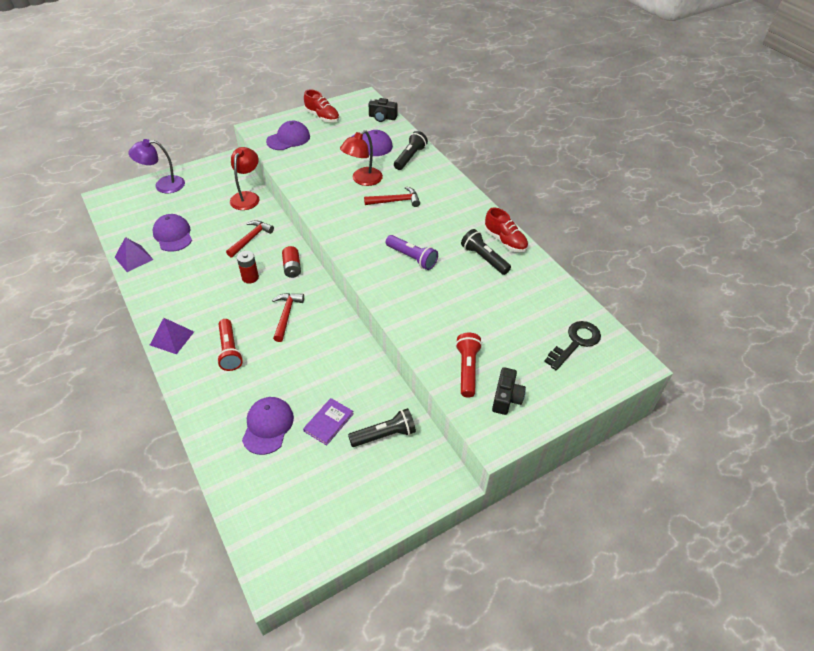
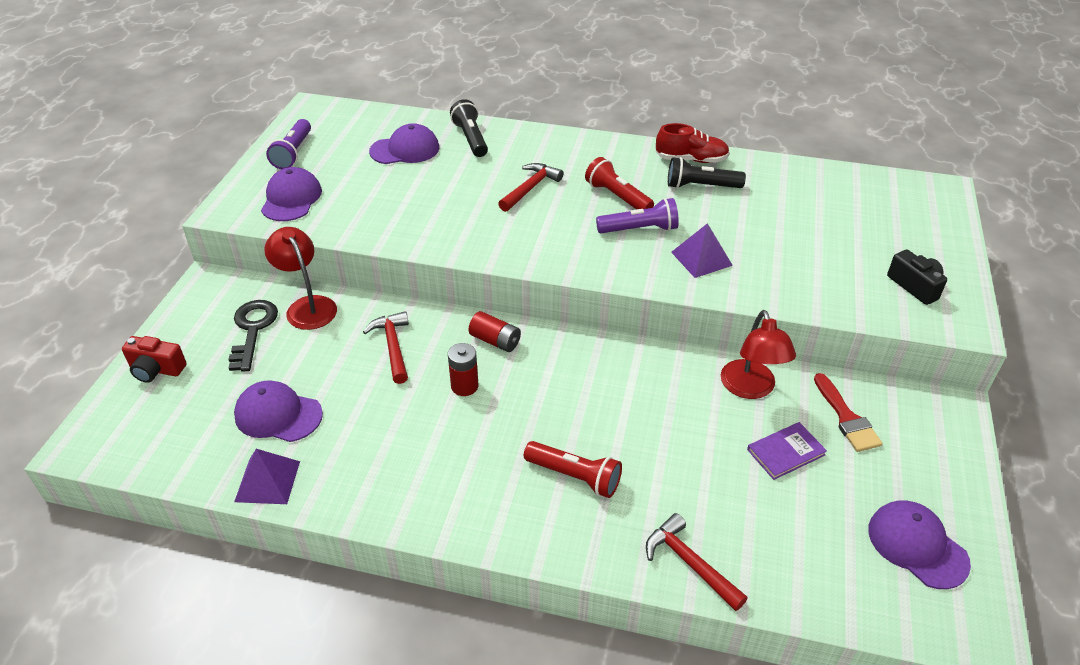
camera: 45 degrees left, 5 degrees down
purple lamp [129,139,185,193] -> red camera [122,336,187,383]
purple pyramid [150,318,194,354] -> purple pyramid moved to [671,223,733,278]
purple cap [242,397,294,455] -> purple cap moved to [868,500,971,589]
red hammer [272,293,304,342] -> red hammer moved to [646,513,748,611]
purple book [303,398,354,446] -> purple book turned 75 degrees clockwise [747,422,827,480]
red shoe [304,89,339,123] -> purple flashlight [266,119,311,169]
red lamp [340,130,383,186] -> red lamp moved to [721,310,796,399]
black flashlight [348,408,416,447] -> red brush [814,373,883,452]
black camera [369,98,398,122] -> none
red flashlight [456,333,482,397] -> red flashlight moved to [585,157,654,210]
black key [544,321,601,371] -> black key moved to [228,300,278,372]

